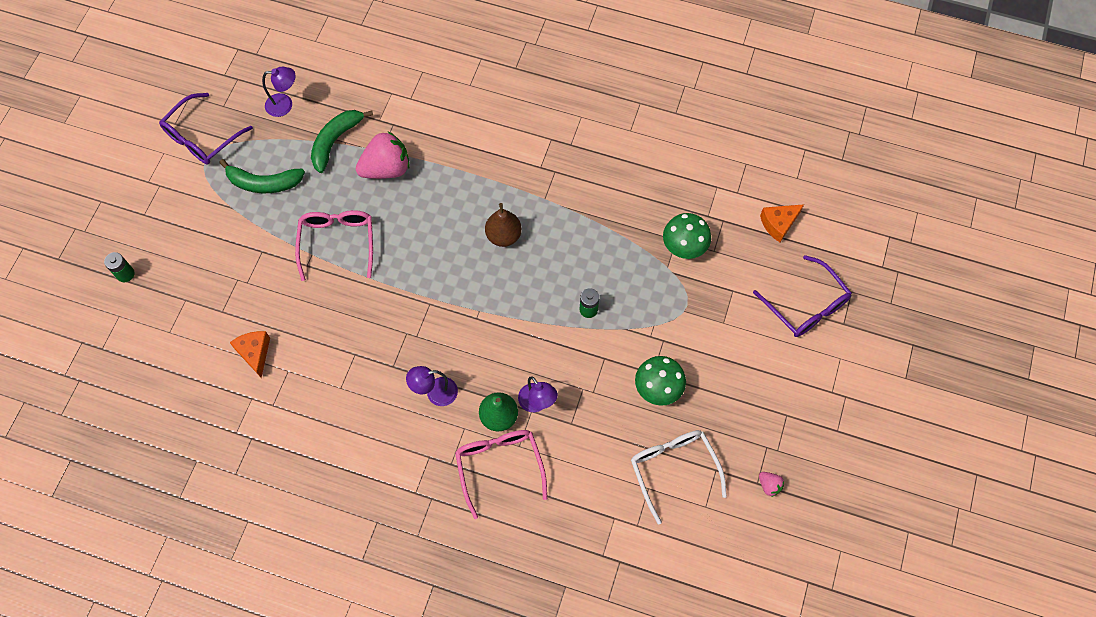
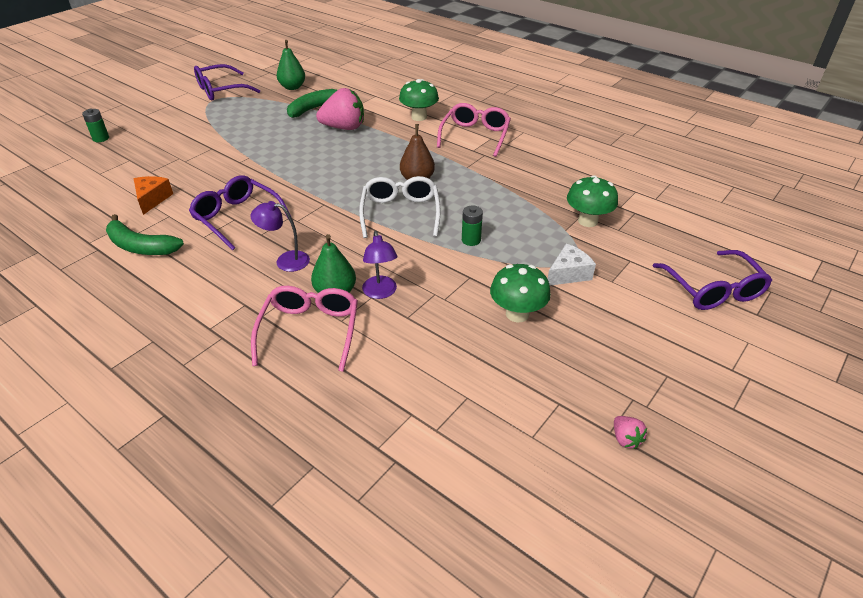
camera: 20 degrees right, 25 degrees down
green banana [219,159,305,193] -> green banana moved to [106,214,184,255]
purple lamp [262,67,296,117] -> green pear [277,40,305,90]
pink glasses [295,210,373,281] -> pink glasses moved to [437,103,511,157]
white glasses [631,430,727,525] -> white glasses moved to [359,176,441,238]
orange cheese [760,204,804,242] -> none
none -> purple glasses [189,175,292,250]
none -> green mushroom [399,79,439,121]
none -> white cheese [548,244,596,285]

